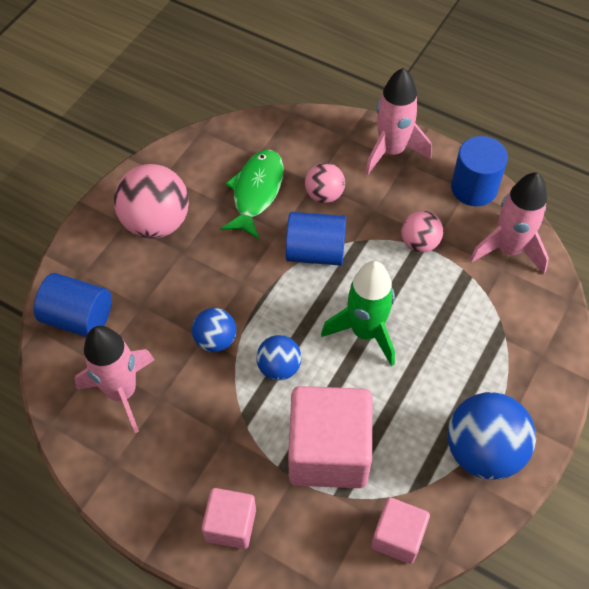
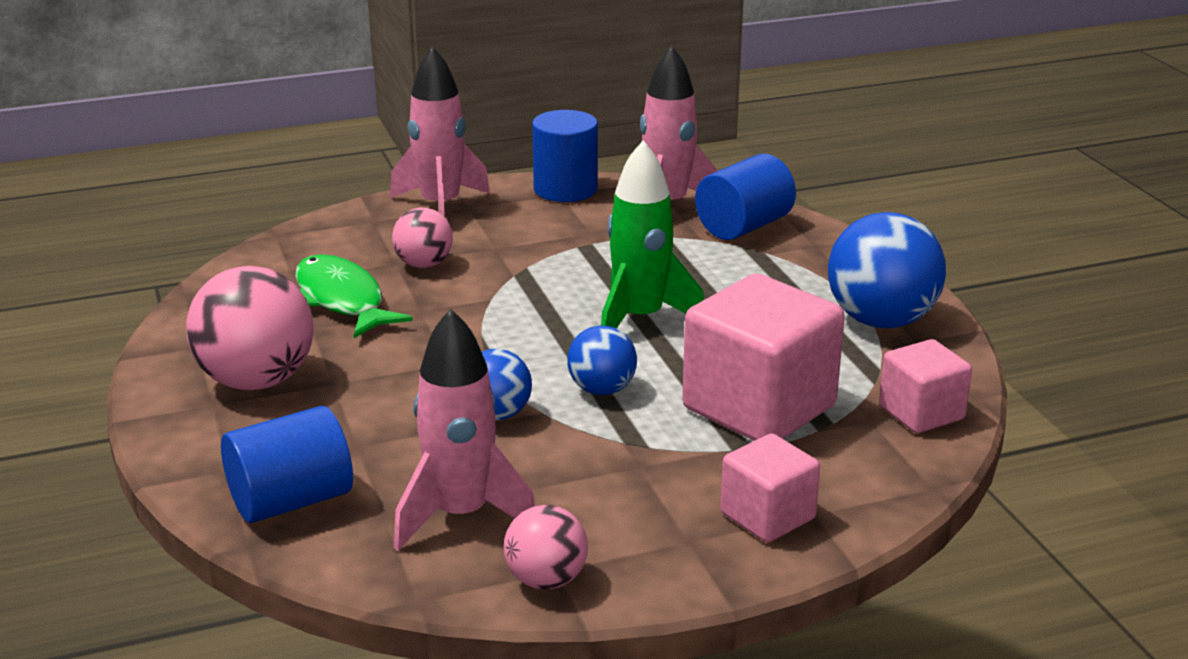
camera: 50 degrees left, 30 degrees down
blue cylinder [286,212,346,266] -> blue cylinder moved to [695,154,796,240]
pink ball [401,211,443,252] -> pink ball moved to [504,505,588,590]

